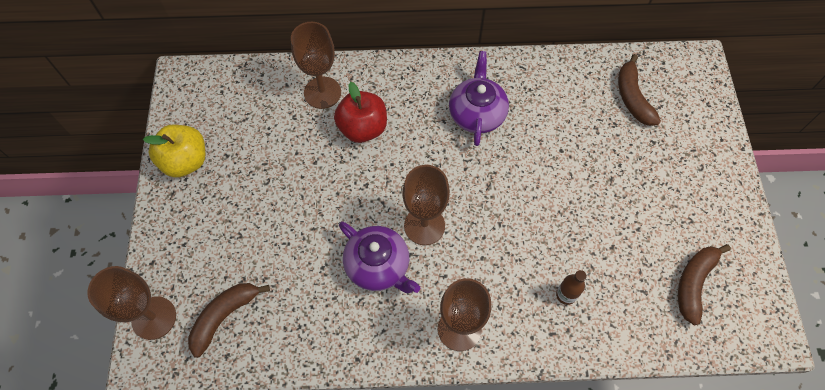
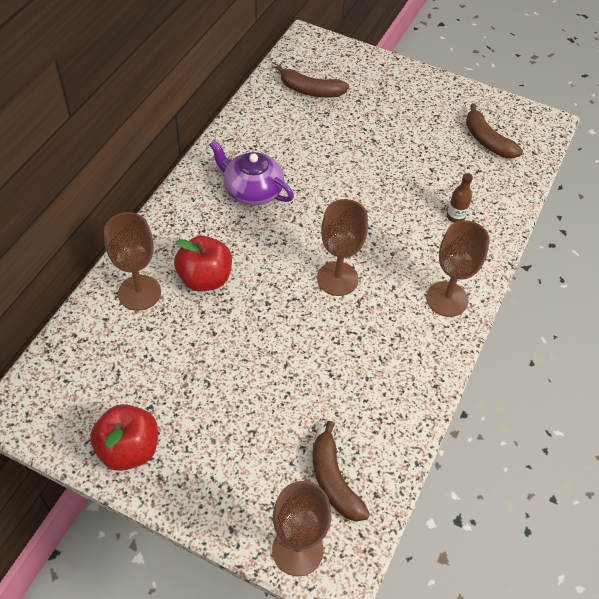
camera: 65 degrees left, 10 degrees down
yellow apple [143,125,206,178] -> red apple [90,404,158,471]
purple teapot [339,221,421,293] -> none

